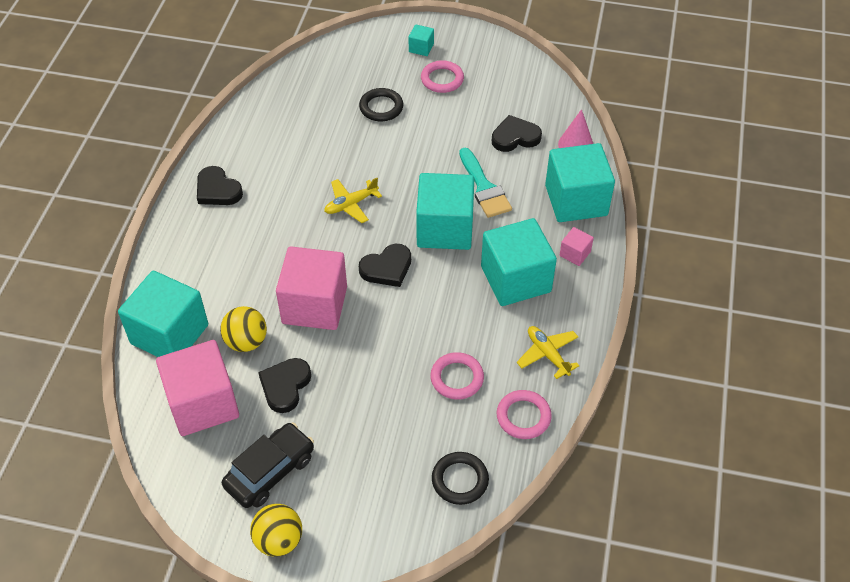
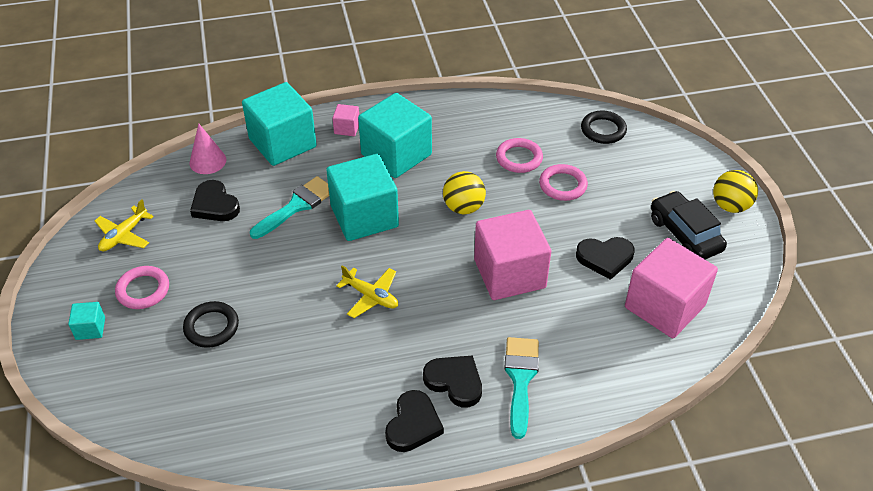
camera: 115 degrees left, 5 degrees down
turquoise cube [118,271,208,357] -> none
yellow ball [220,306,267,352] -> yellow ball moved to [443,171,486,214]
black car [222,423,314,508] -> black car turned 45 degrees clockwise [651,191,727,259]
black heart [359,244,411,287] -> black heart moved to [423,355,482,407]
pink ring [496,390,552,439] -> pink ring moved to [539,164,588,201]
yellow plane [517,326,579,379] -> yellow plane moved to [95,199,154,251]
none -> turquoise brush [504,337,539,439]

